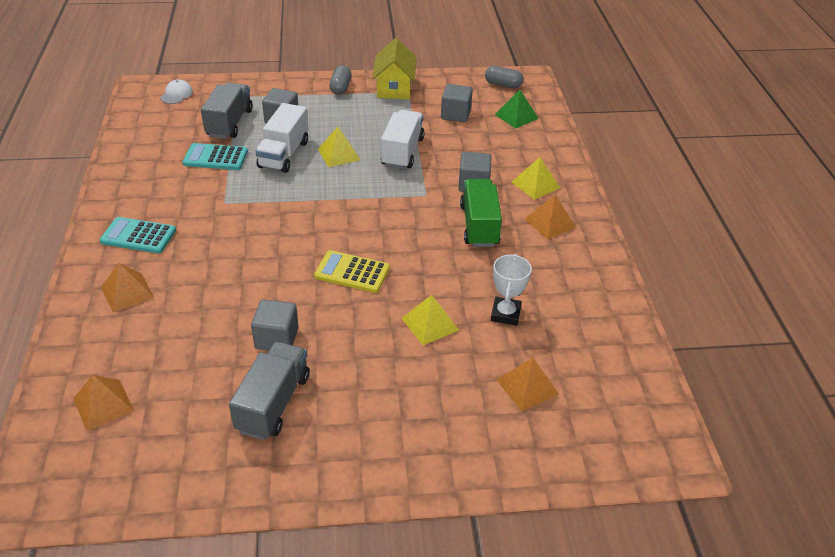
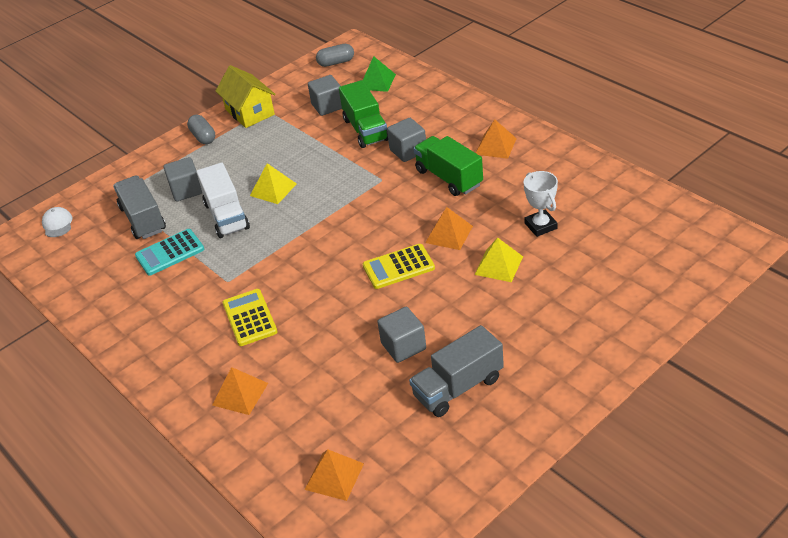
camera: 30 degrees left, 0 degrees up
turquoise calculator [99,217,176,253] -> none
grey truck [229,341,310,440] -> grey truck turned 105 degrees counterclockwise [409,325,504,417]
white truck [381,110,425,169] -> none
orange pyramid [497,358,559,411] -> orange pyramid moved to [425,207,473,250]
yellow pyramid [512,157,560,200] -> none
none -> yellow calculator [222,289,278,346]
none -> green truck [339,80,388,148]

